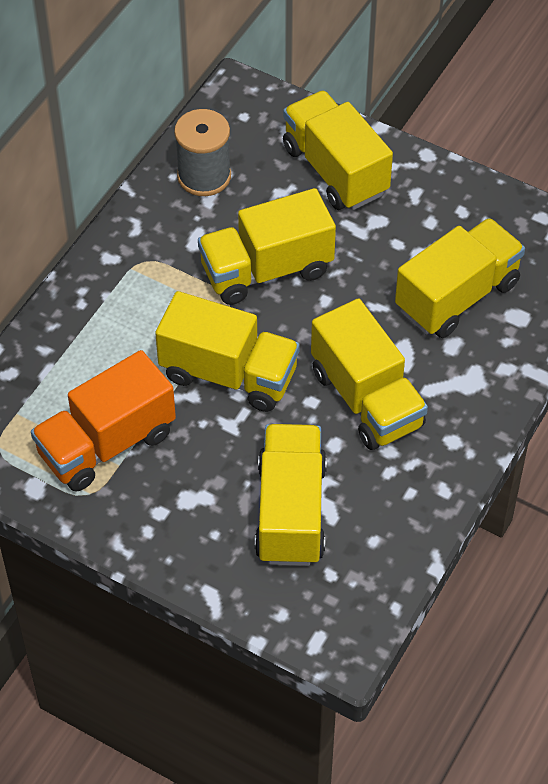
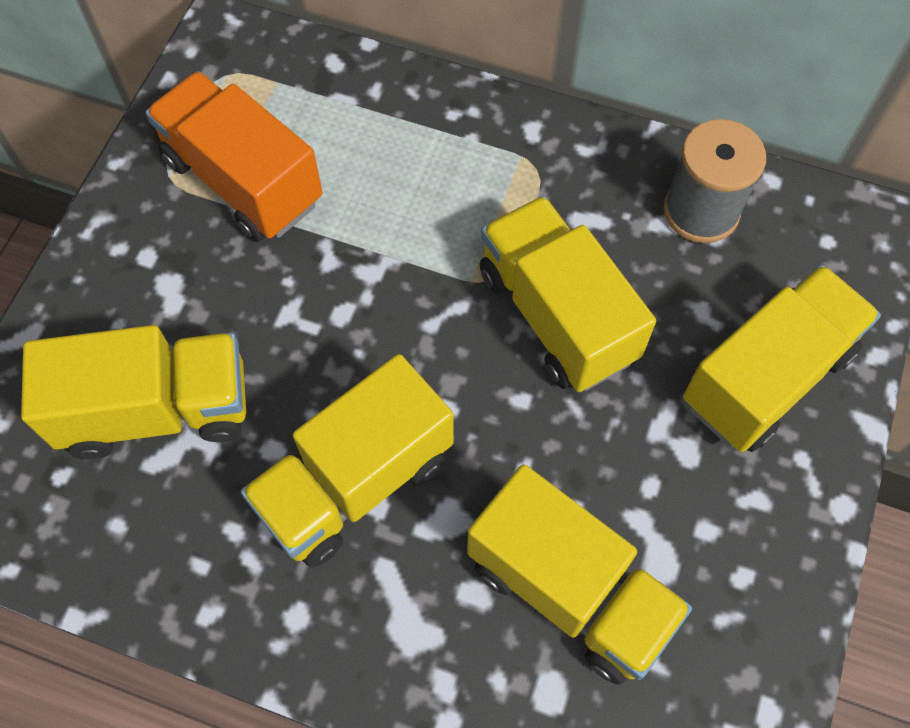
camera: 80 degrees right, 10 degrees up
yellow truck [155,291,300,412] -> none

